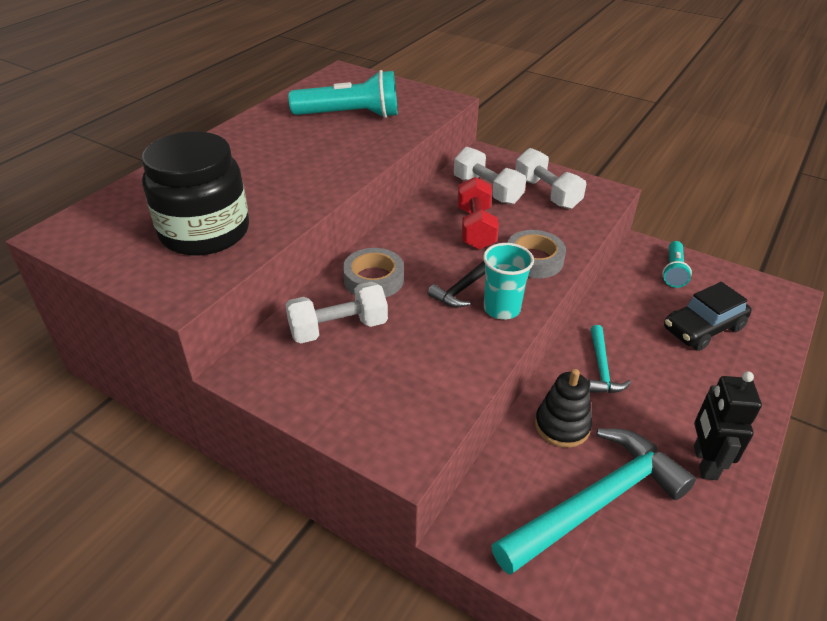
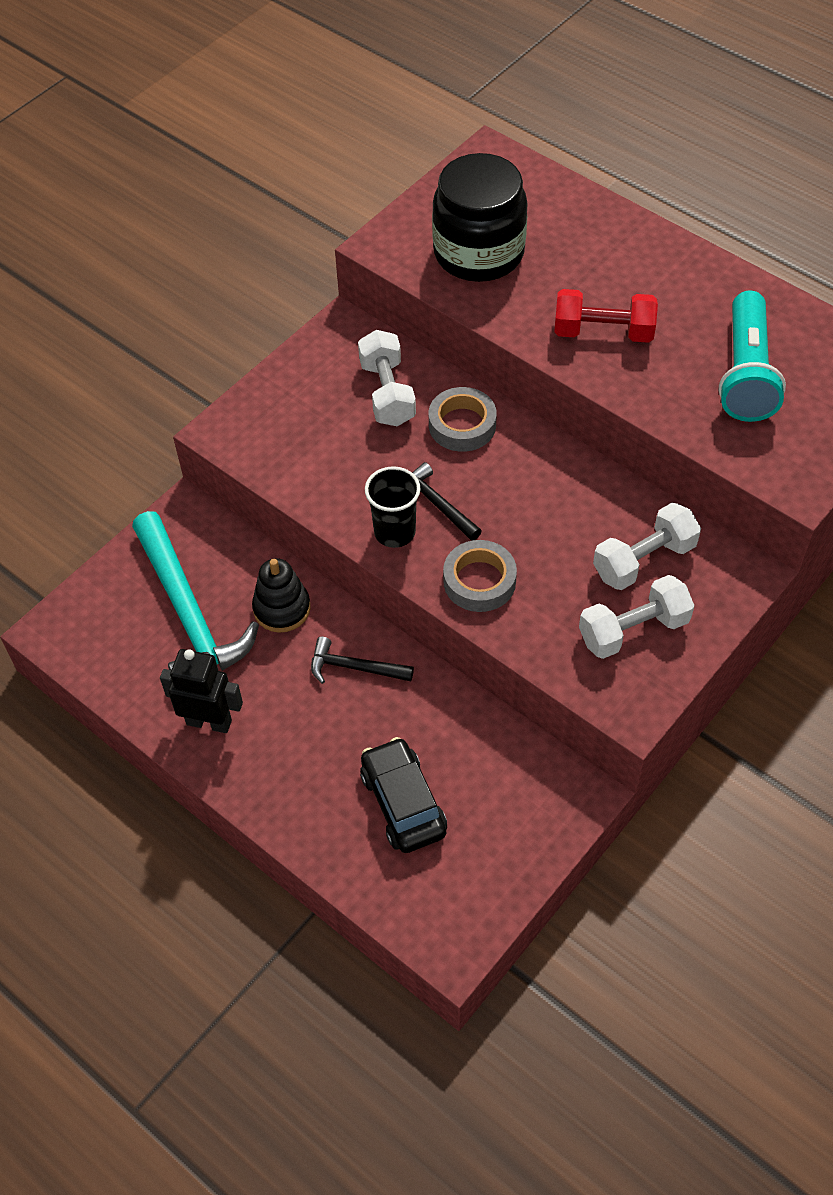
camera: 100 degrees right, 15 degrees up
red dumbbell [457,177,499,250] -> red dumbbell moved to [554,289,658,343]
turquoise cup [483,243,534,320] -> black cup [365,466,421,548]
turquoise hammer [588,325,631,393] -> black hammer [311,637,414,684]
turquoise flashlight [662,241,692,288] -> none

